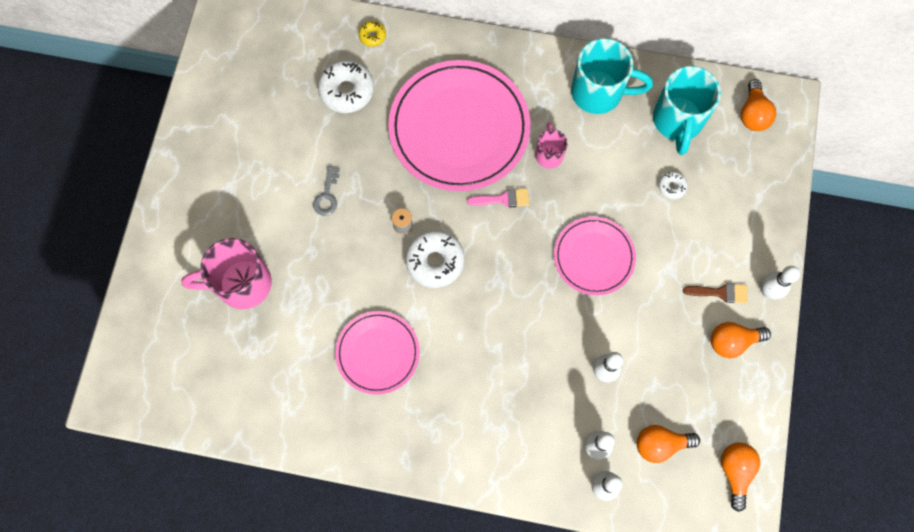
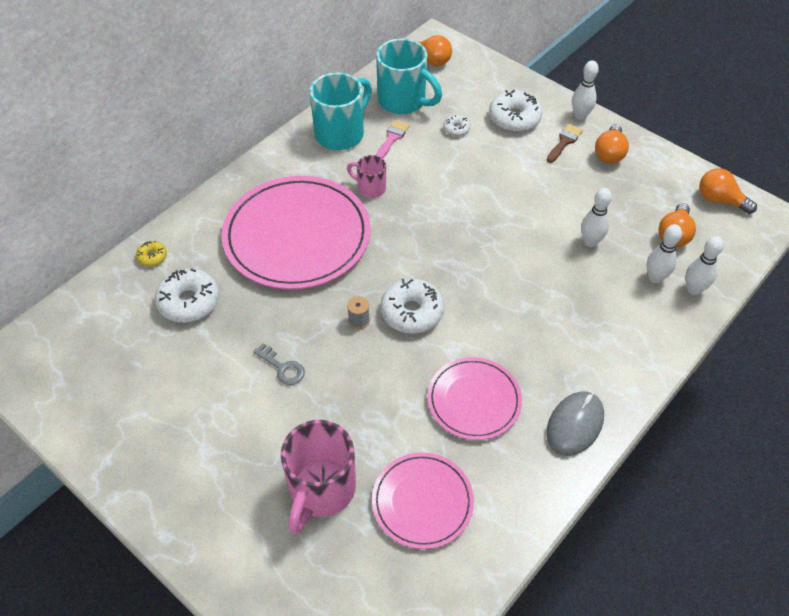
camera: 60 degrees left, 20 degrees down
pink brush [467,188,529,208] -> pink brush moved to [376,120,410,159]
pink plate [554,217,636,295] -> pink plate moved to [372,452,474,549]
none -> white donut [489,90,542,132]
none -> grey mouse [546,391,604,456]

